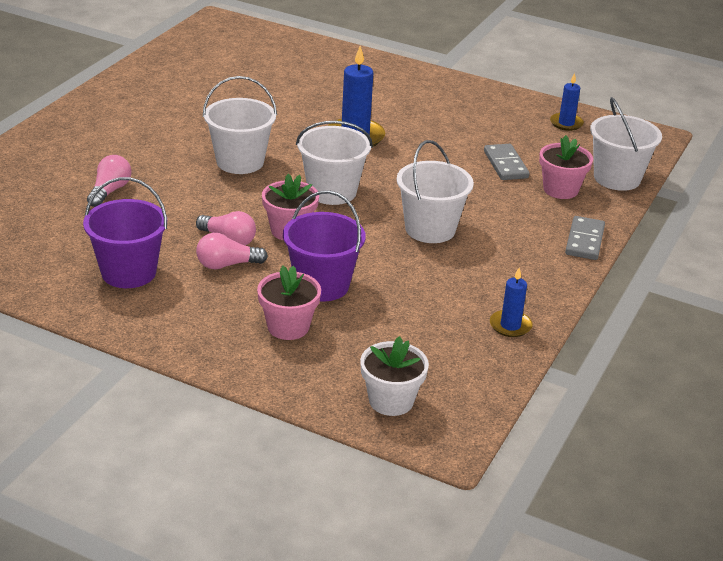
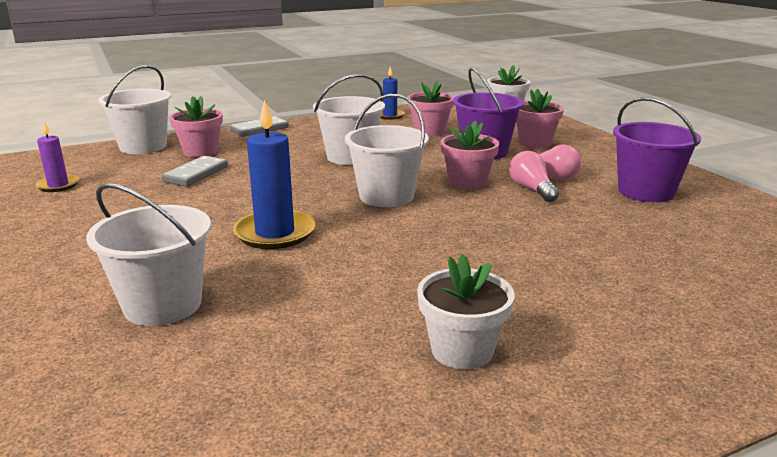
camera: 140 degrees left, 10 degrees down
pink light bulb [87,155,132,207] -> none
white bucket [203,76,277,174] -> white bucket moved to [86,183,211,326]
blue candle [550,73,584,131] -> purple candle [36,122,79,192]
none -> pink flower pot [408,80,454,136]
none -> white flower pot [417,254,515,369]

